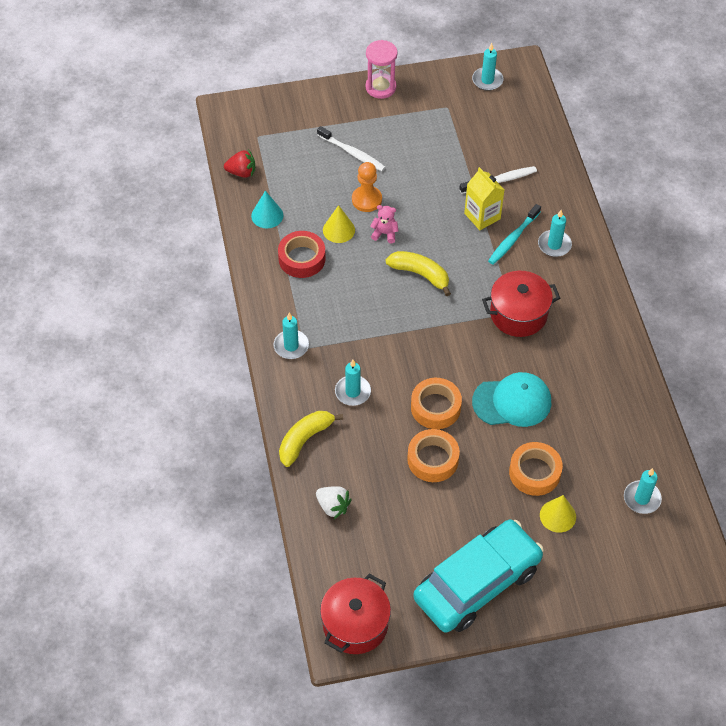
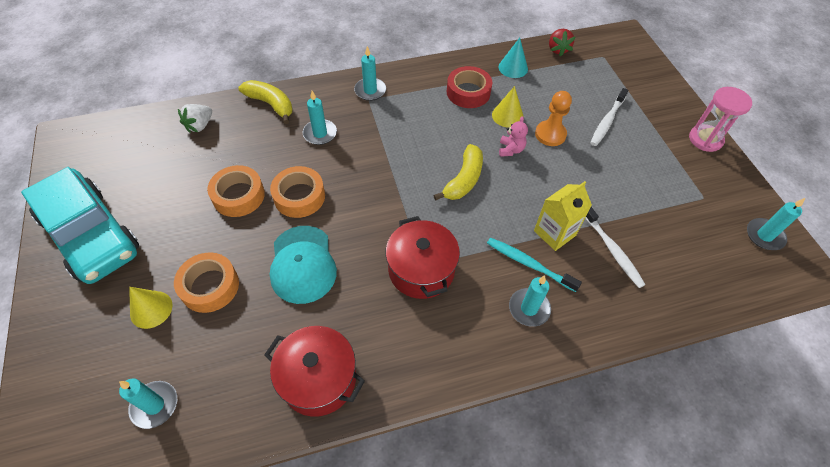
camera: 85 degrees right, 0 degrees up
red pot [320,574,391,654] -> red pot moved to [264,326,365,417]

